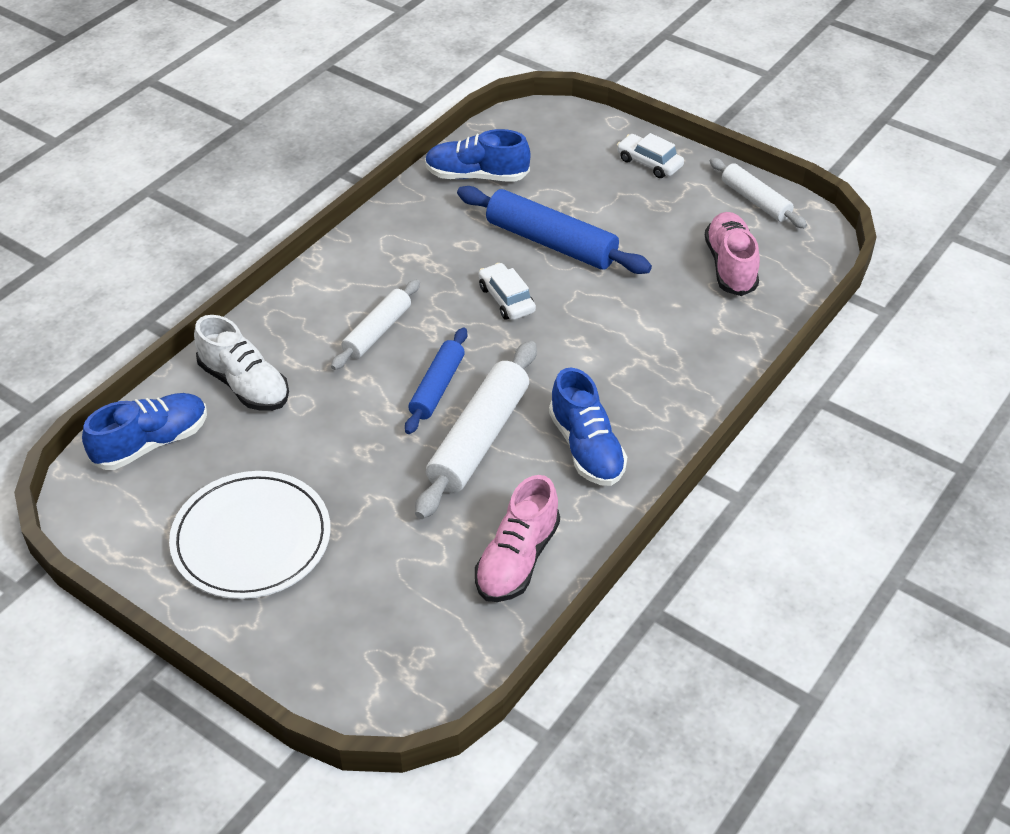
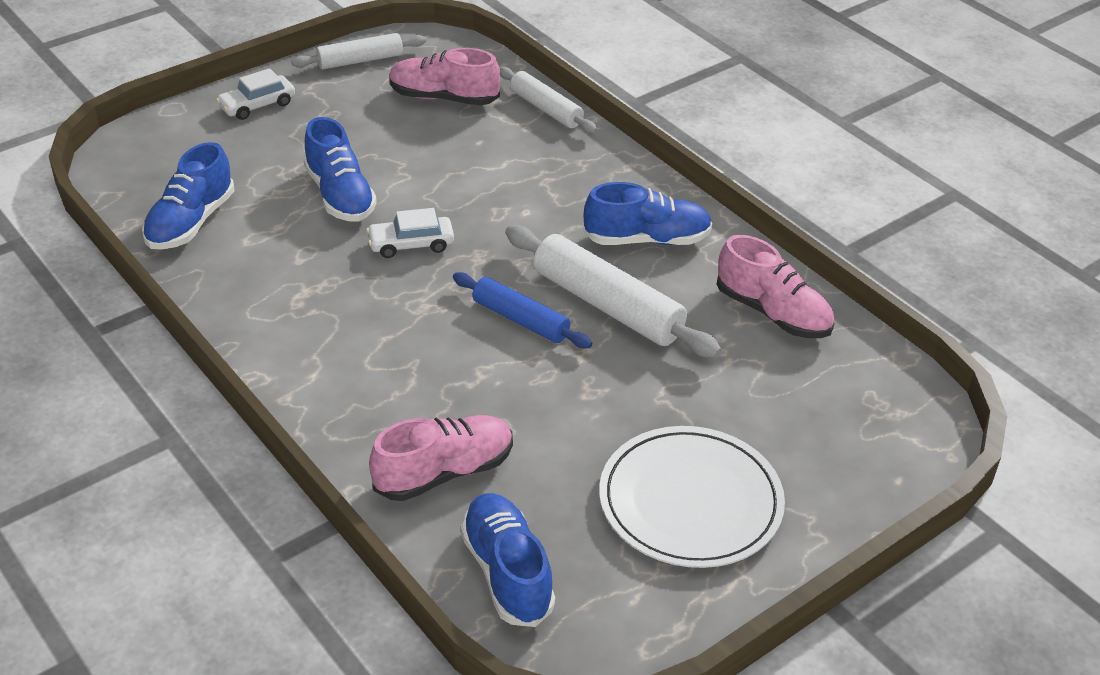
camera: 75 degrees left, 5 degrees down
white shoe [194,315,289,411] -> pink shoe [369,415,513,501]
white rolling pin [331,279,420,370] -> white rolling pin moved to [499,67,597,133]
blue rolling pin [457,186,652,274] -> blue shoe [304,117,377,222]

